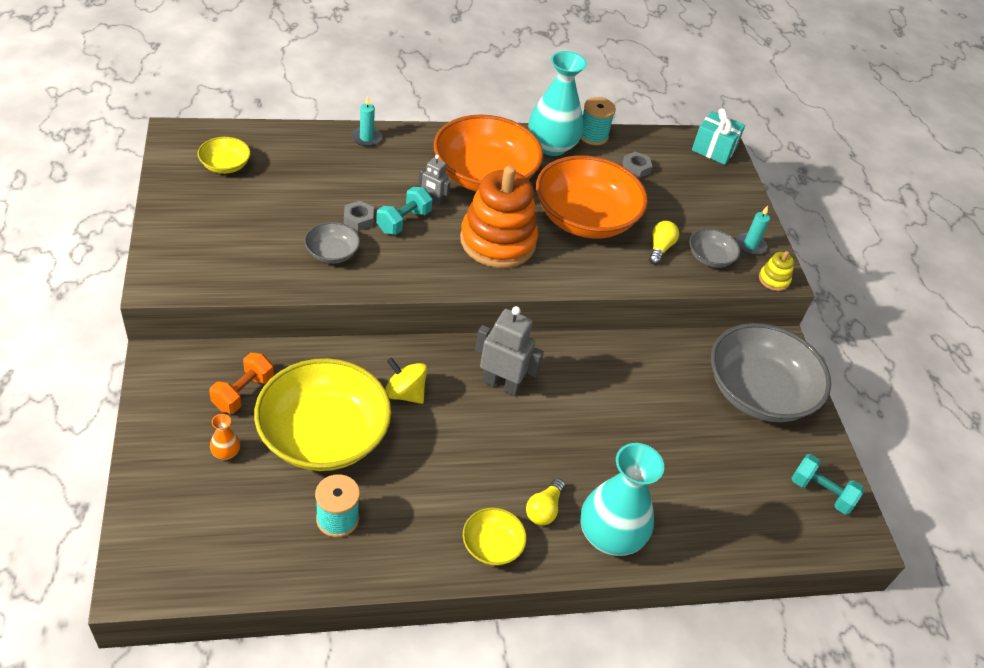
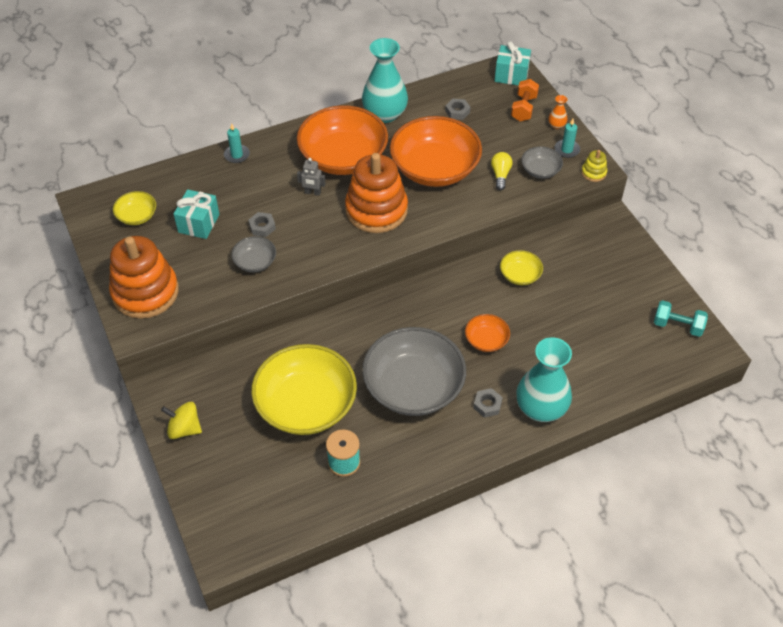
camera: 10 degrees left, 5 degrees up
orange dumbbell [209,353,274,413] -> orange dumbbell moved to [511,79,539,121]
orange vase [210,414,240,460] -> orange vase moved to [548,95,568,129]
turquoise dumbbell [376,187,433,235] -> none
yellow spinning top [385,357,427,404] -> yellow spinning top moved to [161,402,202,439]
yellow bowl [463,507,527,566] -> yellow bowl moved to [500,250,543,285]
grey robot [475,306,544,396] -> none
yellow light bulb [526,478,565,525] -> grey nut [473,388,503,418]
turquoise spool [581,97,616,145] -> none
grey bowl [711,323,831,422] -> grey bowl moved to [362,327,466,416]
none -> orange stacking toy [109,236,179,319]
none -> turquoise gift [174,189,219,239]
none -> orange bowl [465,314,510,352]

